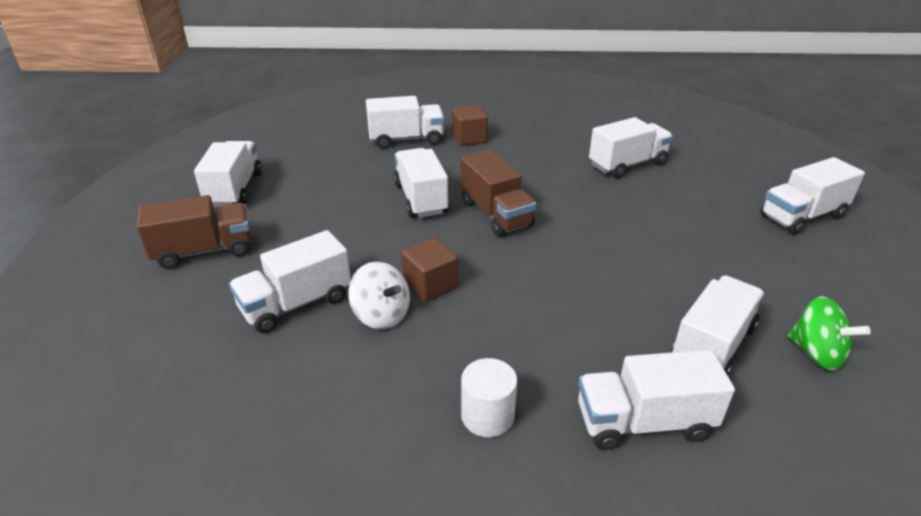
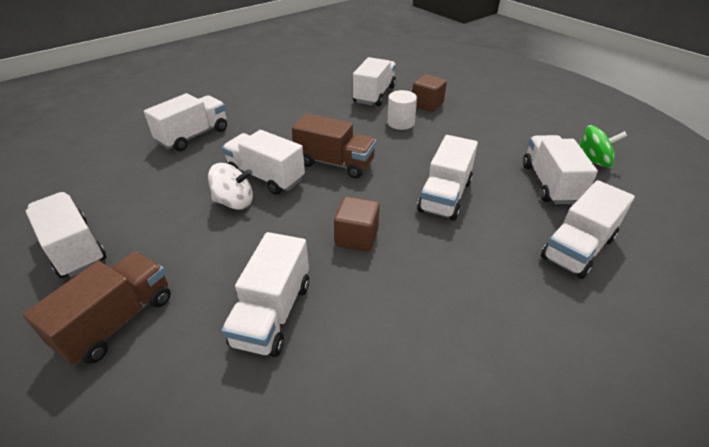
camera: 40 degrees left, 5 degrees up
white spinning top [348,261,410,329] -> white spinning top moved to [208,163,253,210]
brown cube [452,105,488,146] -> brown cube moved to [413,74,447,112]
white cylinder [461,358,517,437] -> white cylinder moved to [387,90,417,130]
white truck [760,157,865,234] -> white truck moved to [417,135,478,221]

